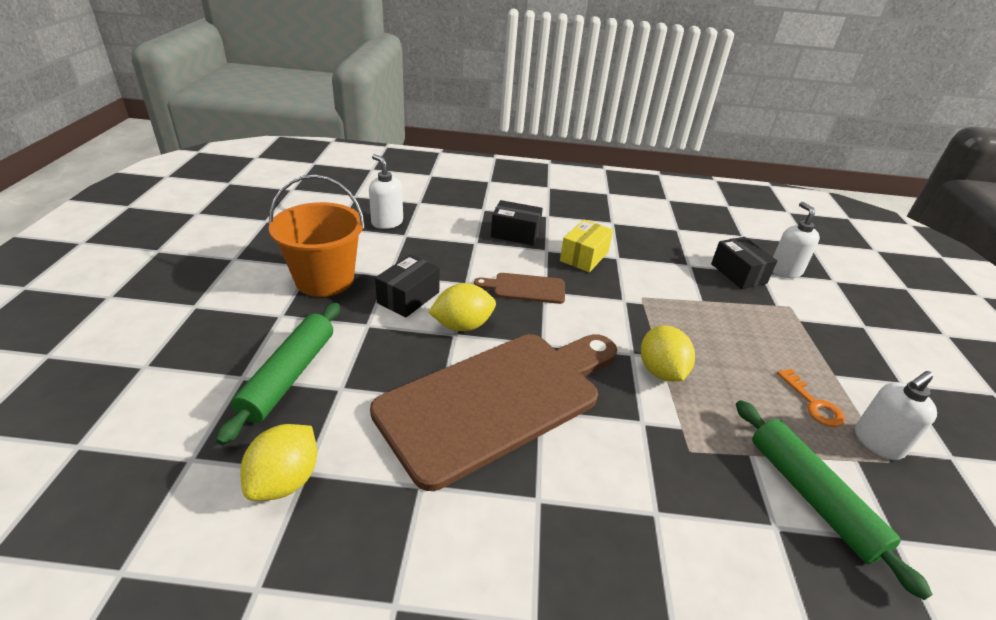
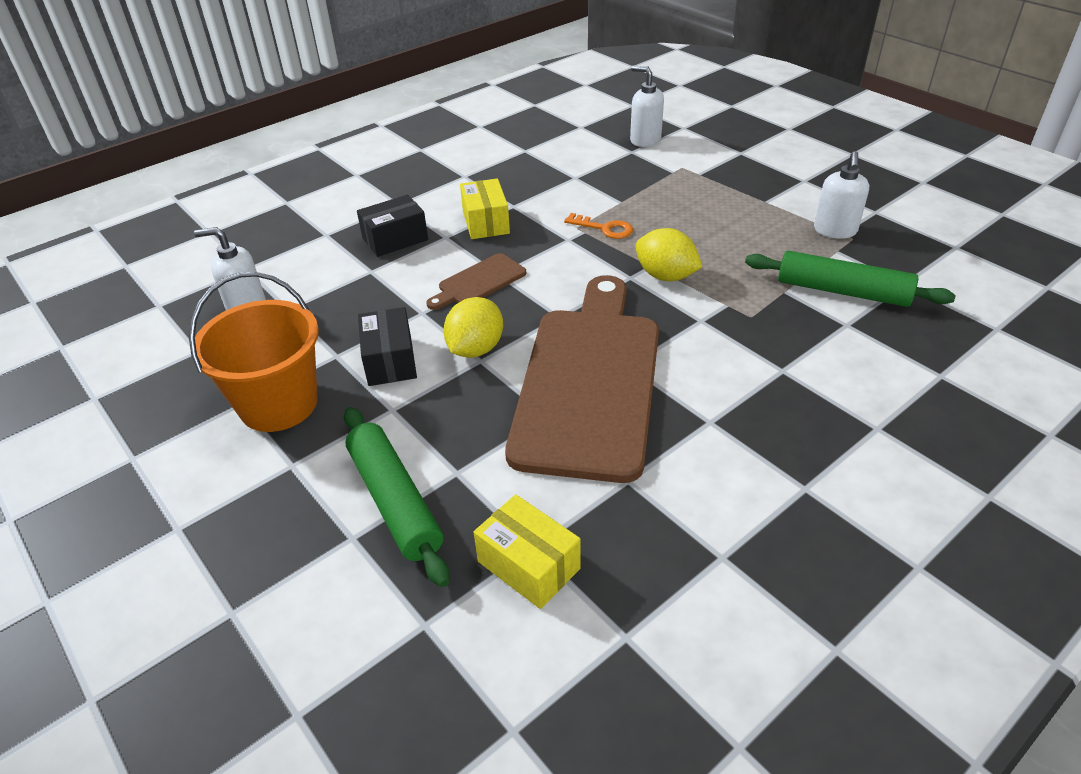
camera: 40 degrees left, 5 degrees up
yellow lemon [240,424,317,501] -> yellow box [474,495,581,609]
black box [711,237,777,289] -> none
orange key [777,369,845,427] -> orange key moved to [564,213,633,239]

